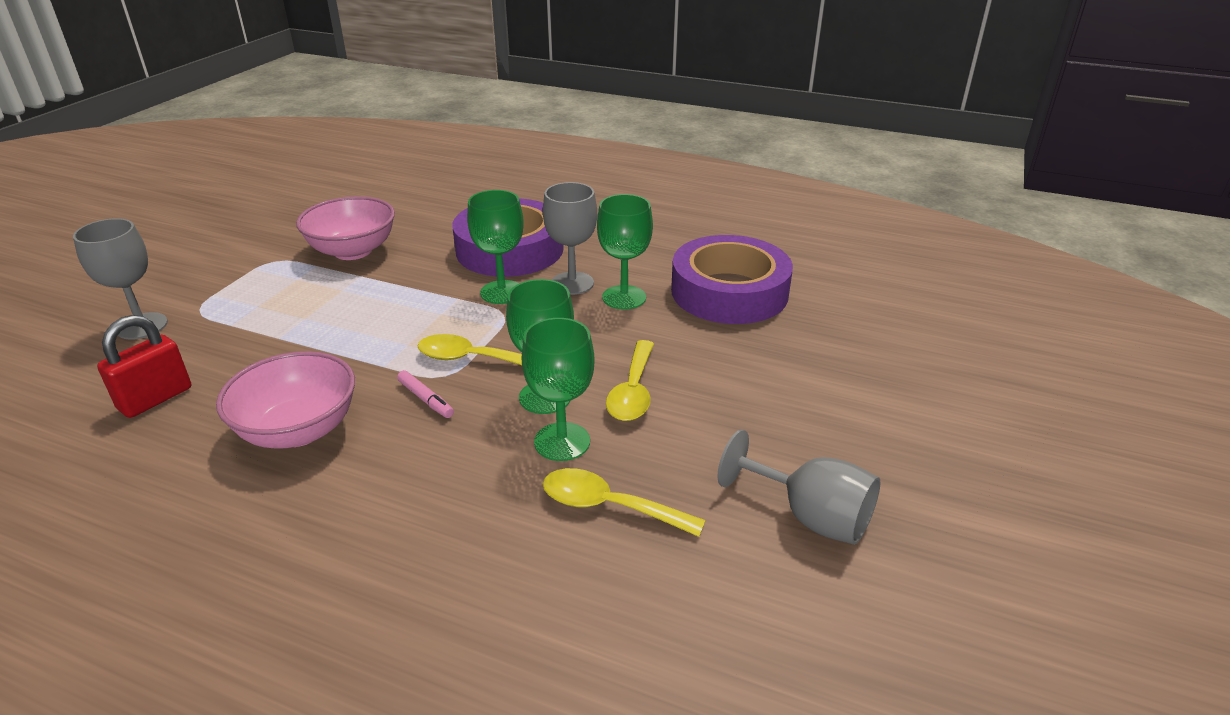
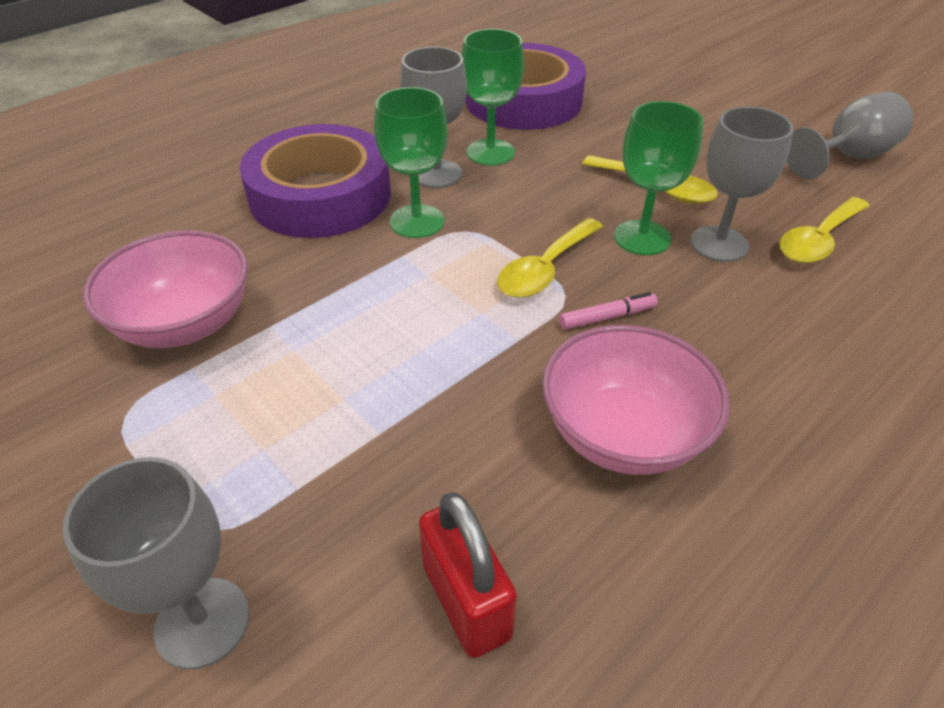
camera: 65 degrees left, 10 degrees up
green goblet [522,318,594,461] -> grey goblet [690,107,794,262]

